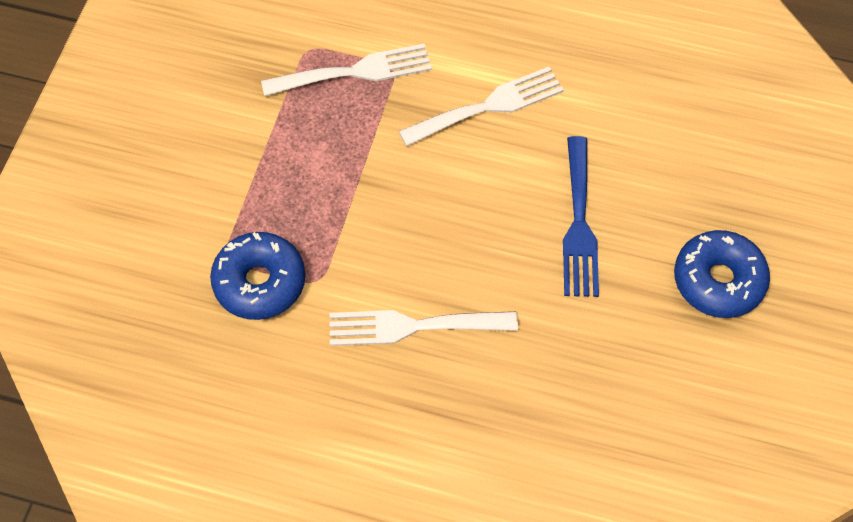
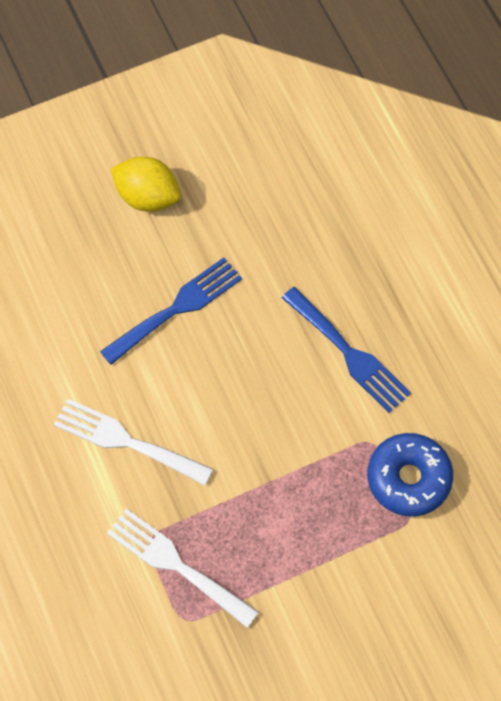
camera: 130 degrees left, 5 degrees up
white fork [329,310,518,346] -> blue fork [282,287,411,413]
blue donut [674,230,770,318] -> yellow lemon [111,157,181,212]

